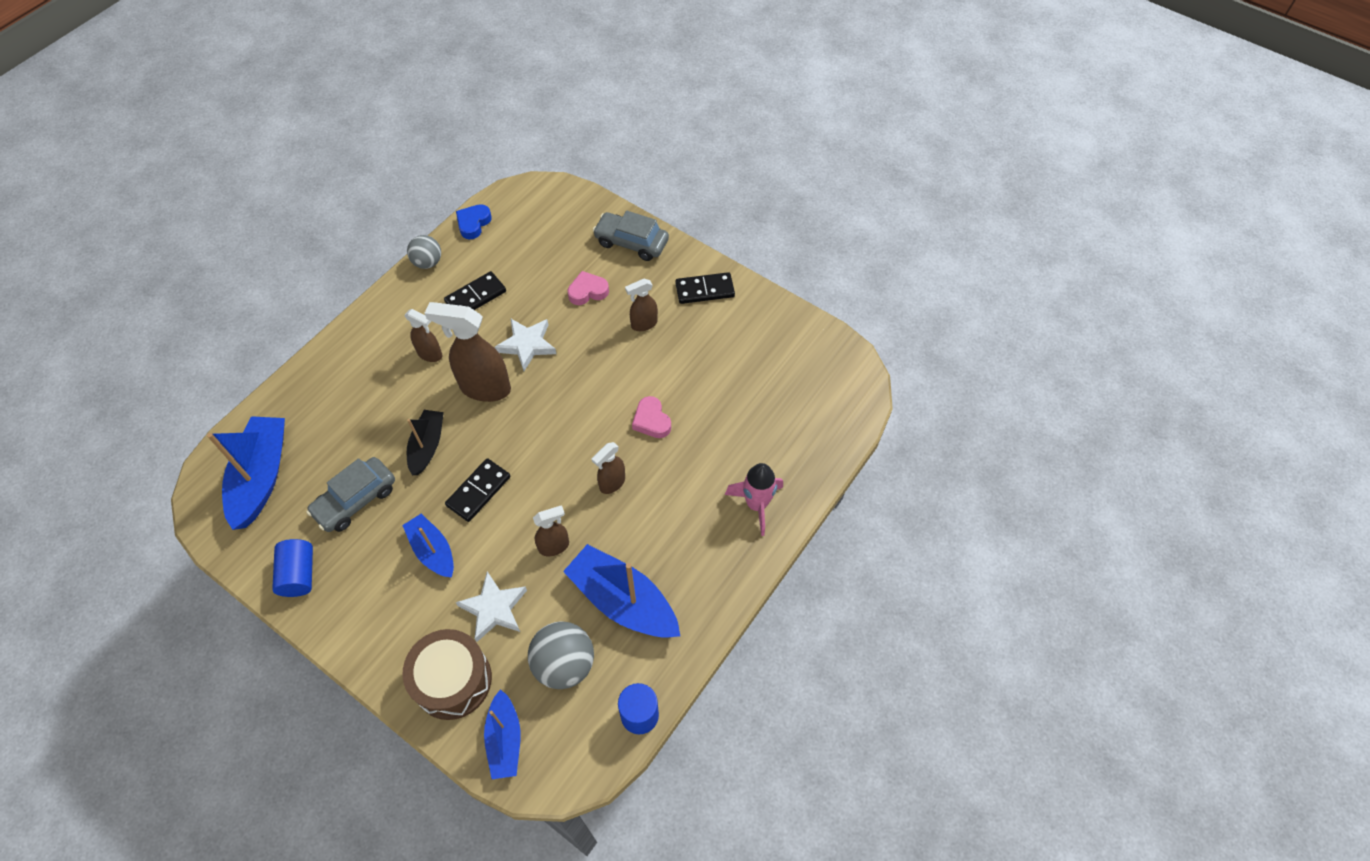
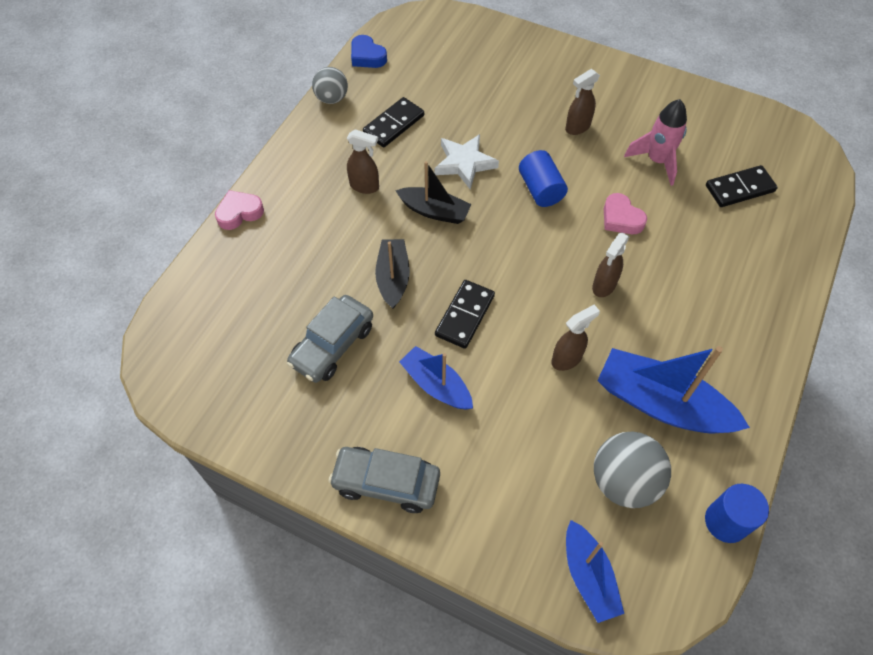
camera: 10 degrees left, 0 degrees up
blue boat [207,416,285,530] -> none
blue cylinder [272,539,313,597] -> blue cylinder moved to [519,150,568,207]
brown drum [402,629,492,720] -> none
brown spray bottle [424,302,511,402] -> black boat [395,161,471,224]
blue heart [456,204,492,239] -> blue heart turned 60 degrees counterclockwise [351,35,387,68]
white star [456,572,527,642] -> none
pink heart [568,271,609,305] -> pink heart moved to [215,190,264,230]
grey car [593,211,669,261] -> grey car moved to [329,447,440,513]
black domino [675,272,735,304] -> black domino moved to [706,165,778,207]
pink rocket [725,463,783,536] -> pink rocket moved to [624,99,687,186]

